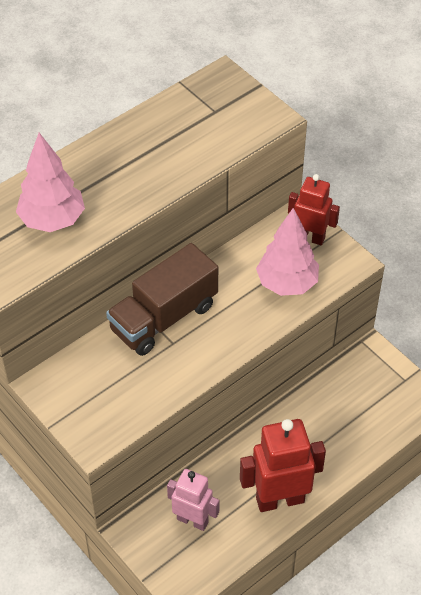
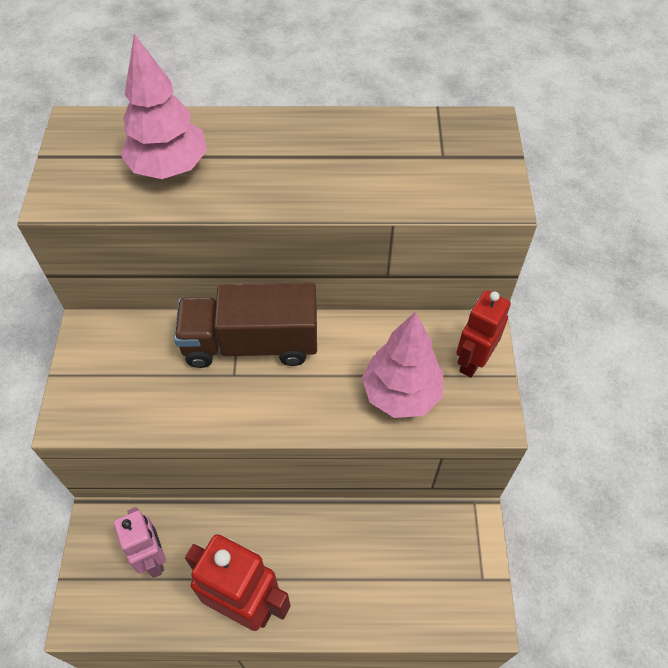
camera: 40 degrees right, 5 degrees up
red robot [288,174,340,245] -> red robot turned 120 degrees counterclockwise [456,290,511,378]

